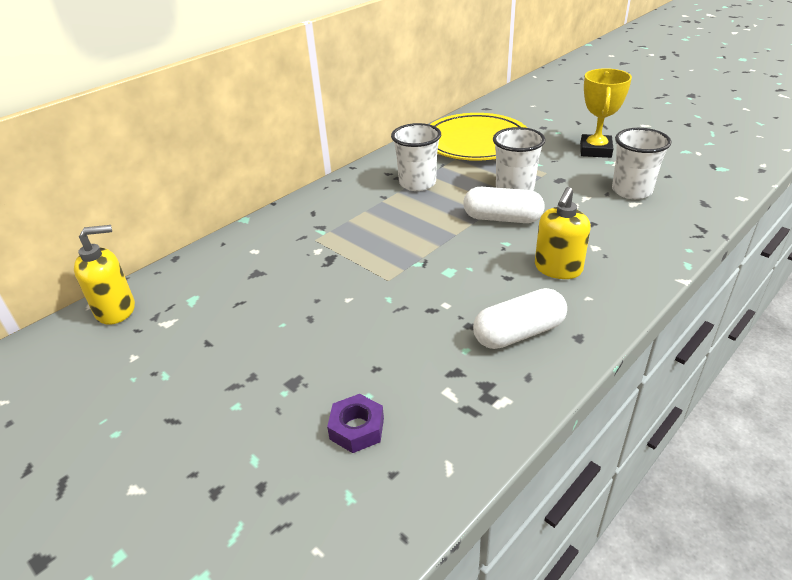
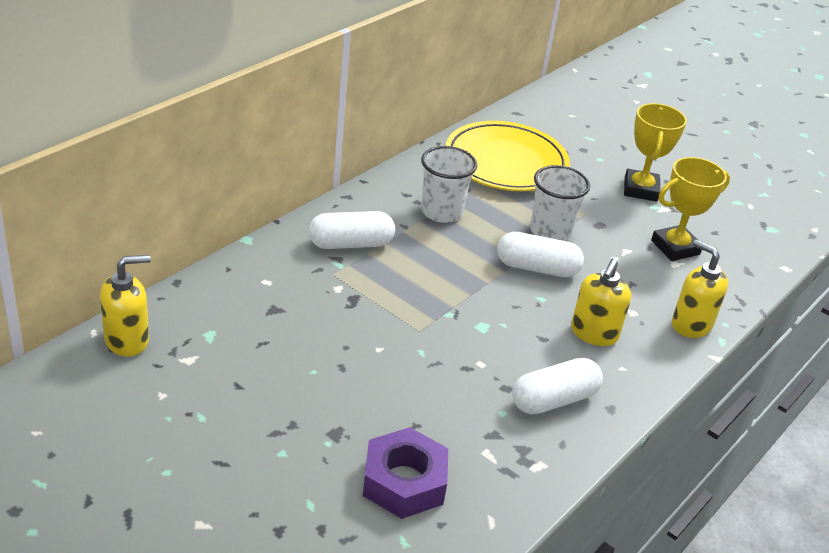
camera: 10 degrees left, 0 degrees up
purple nut [327,394,384,453] -> purple nut [363,427,448,519], size x1.67
white cup [612,128,672,199] -> yellow trophy [651,157,730,261]
none -> white capsule [309,211,395,249]
none -> yellow soap dispenser [672,240,728,338]

